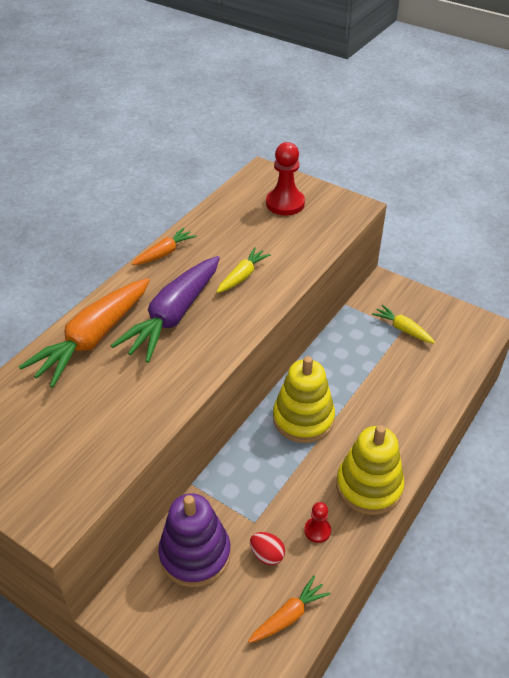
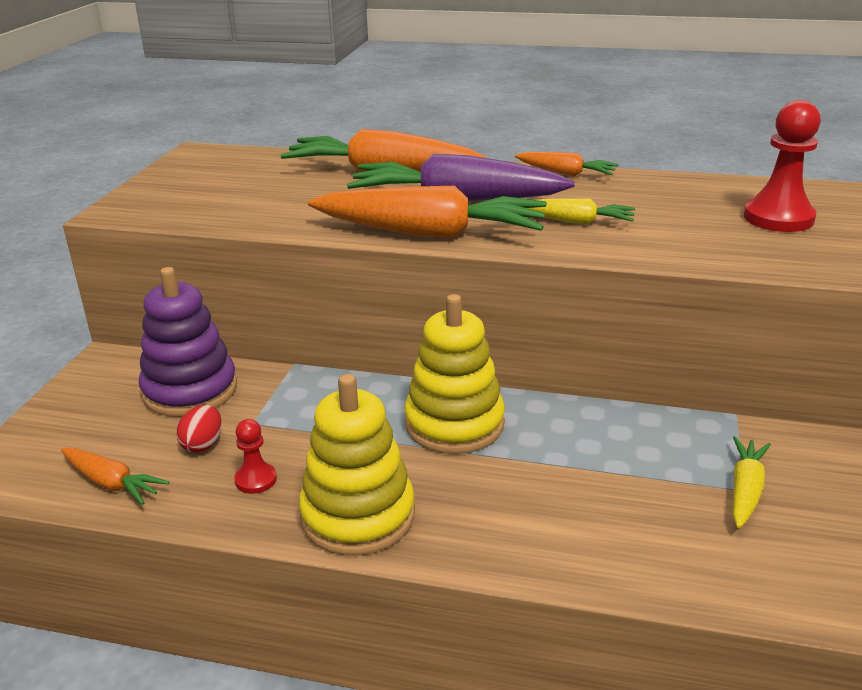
camera: 70 degrees right, 15 degrees down
none -> orange carrot [308,186,547,238]

